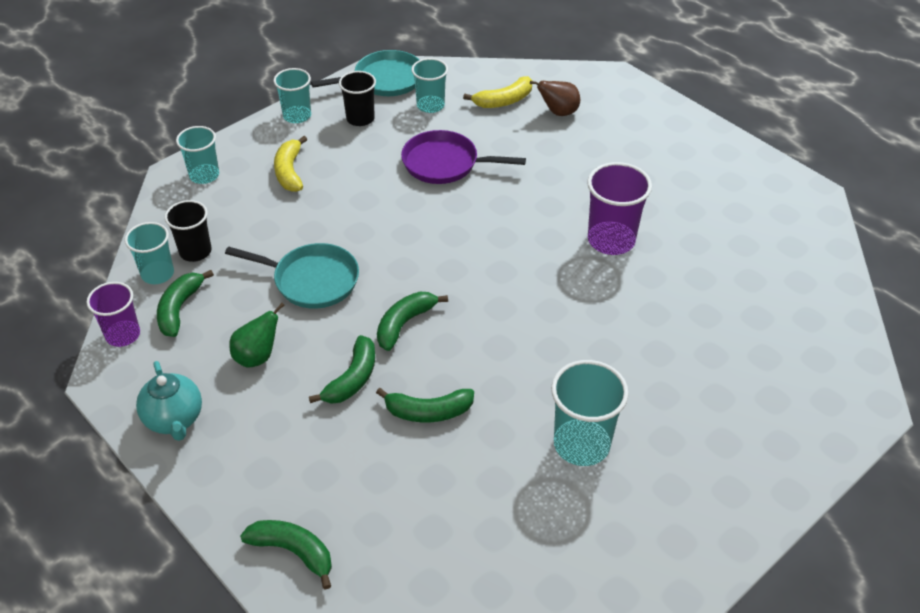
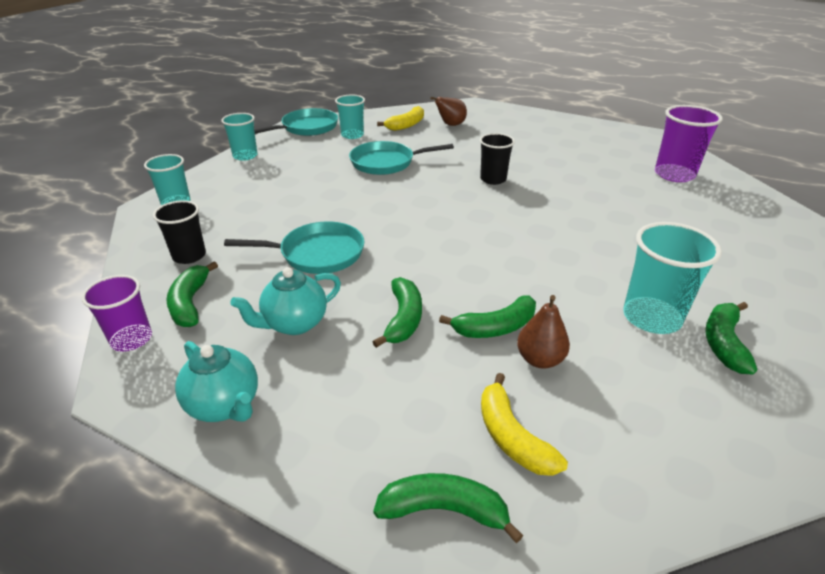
camera: 20 degrees left, 10 degrees down
turquoise cup [125,222,174,284] -> none
green pear [229,303,285,368] -> turquoise teapot [230,267,341,335]
yellow banana [274,136,307,192] -> yellow banana moved to [481,373,568,476]
black cup [339,71,376,126] -> black cup moved to [480,133,515,185]
green banana [377,292,448,351] -> green banana moved to [705,302,757,374]
purple pan [401,130,526,184] -> turquoise pan [349,141,454,175]
purple cup [587,162,652,255] -> purple cup moved to [655,105,723,182]
none -> brown pear [517,295,570,369]

